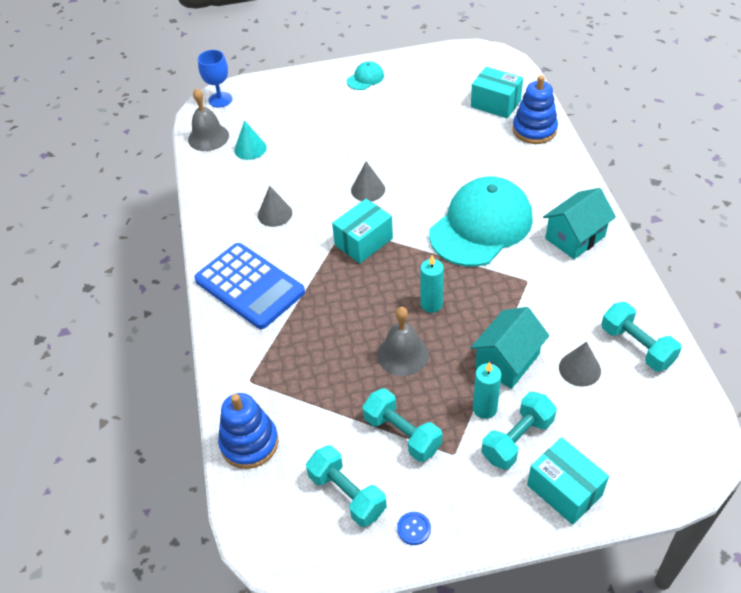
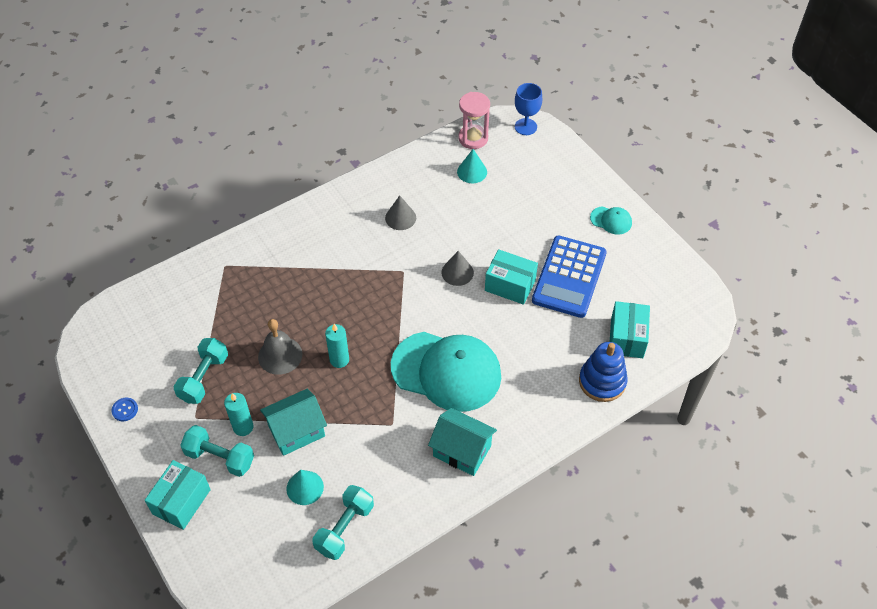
camera: 65 degrees right, 5 degrees up
grey bell [188,88,229,151] -> pink hourglass [458,92,490,149]
blue calculator [194,243,305,329] -> blue calculator moved to [532,235,607,318]
blue stacking toy [218,393,278,469] -> none
turquoise dumbbell [306,446,387,527] -> none
turquoise box [332,199,393,263] -> turquoise box moved to [485,249,538,305]
turquoise house [471,307,549,389] -> turquoise house turned 45 degrees counterclockwise [260,389,327,456]
grey cone [559,342,601,387] -> turquoise cone [286,470,324,505]

